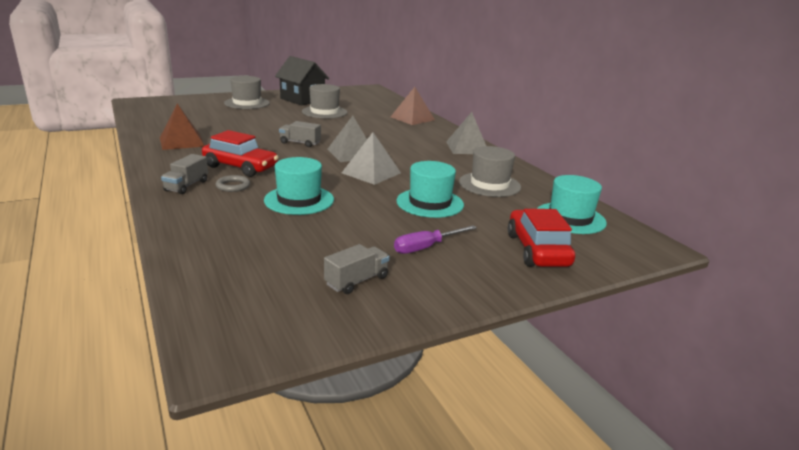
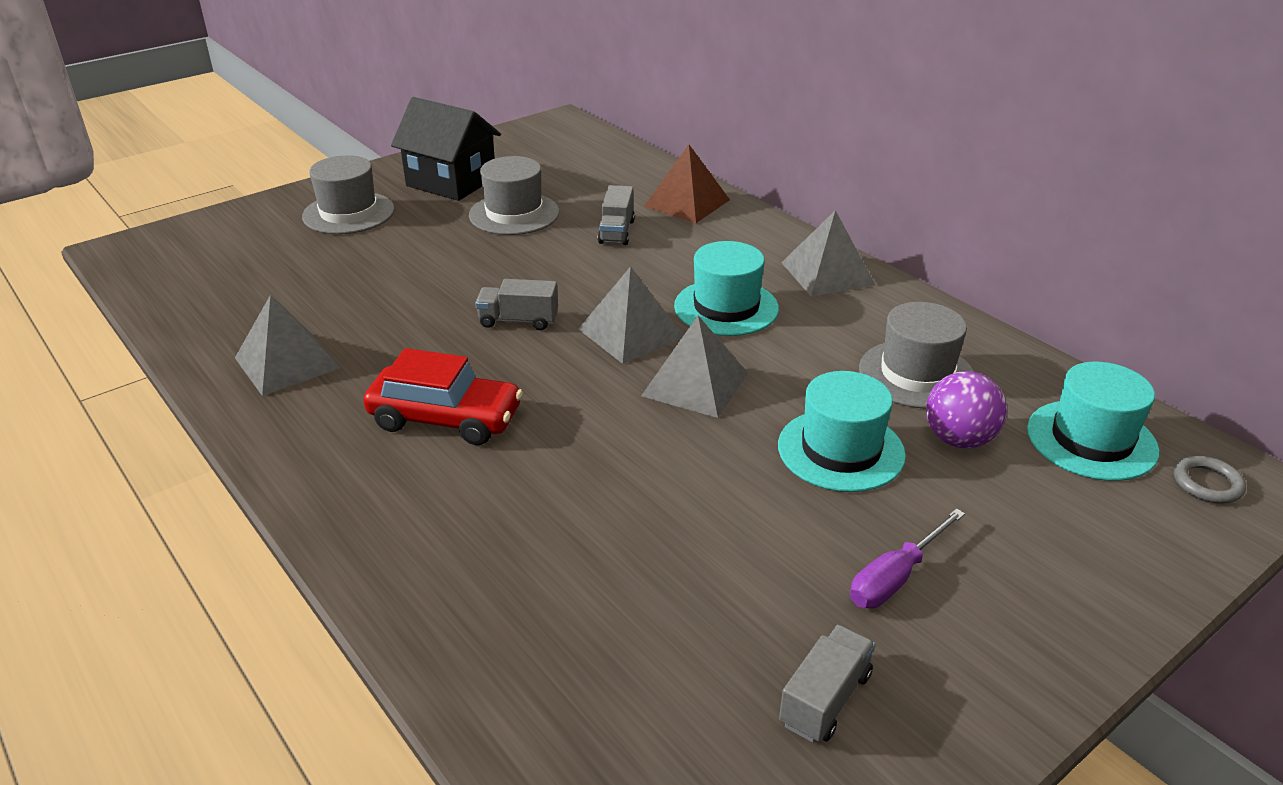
camera: 10 degrees left, 10 degrees up
brown pyramid [160,104,205,150] -> grey pyramid [235,294,340,396]
grey truck [161,154,208,194] -> grey truck moved to [598,185,635,245]
grey ring [216,175,250,192] -> grey ring moved to [1174,456,1246,504]
turquoise hat [264,157,334,215] -> turquoise hat moved to [674,241,779,336]
red car [508,209,575,267] -> none
none -> purple ball [926,371,1007,448]

